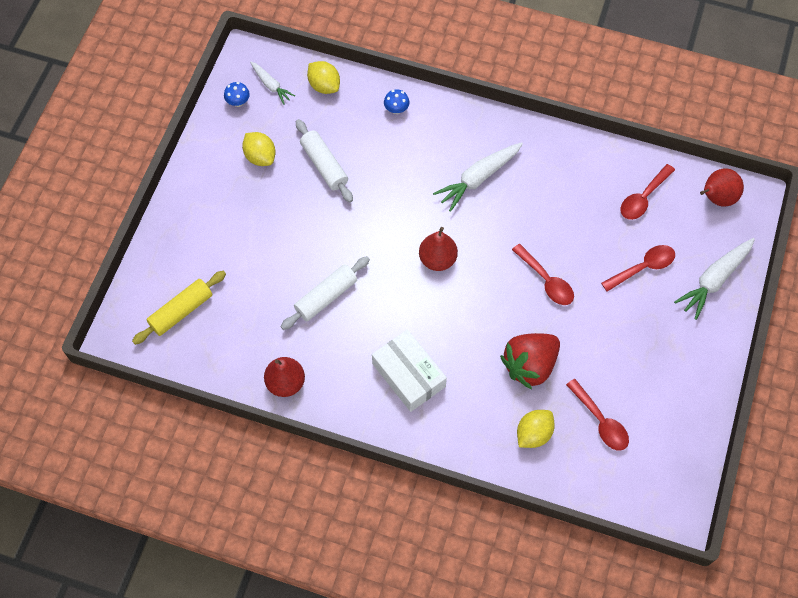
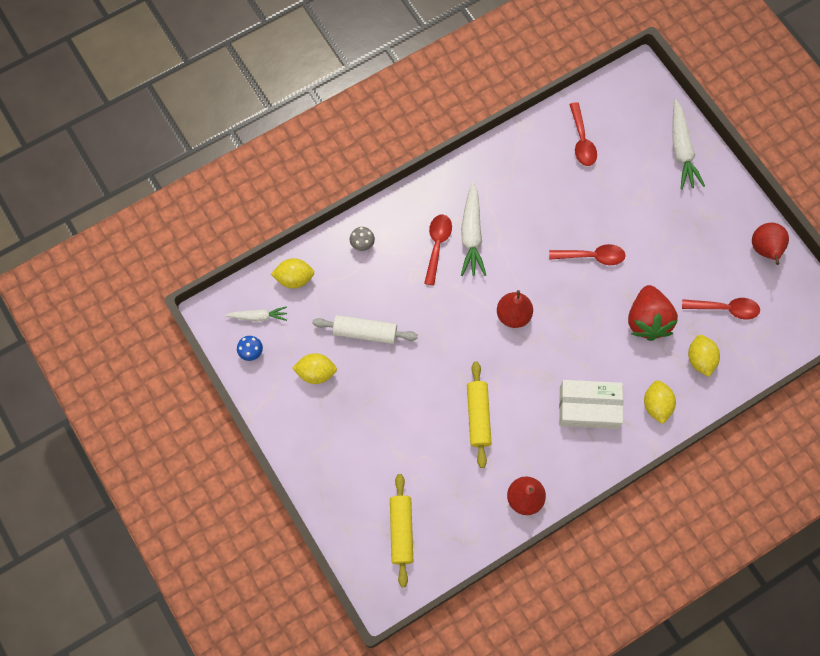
camera: 50 degrees left, 5 degrees up
white rolling pin [281,256,370,330] -> yellow rolling pin [467,362,491,468]
blue mushroom [384,89,410,114] -> grey mushroom [350,227,375,251]
red spoon [601,245,675,292] -> red spoon moved to [424,215,452,286]
red pear [700,168,744,206] -> red pear moved to [752,223,789,265]
none -> yellow lemon [644,380,676,424]

